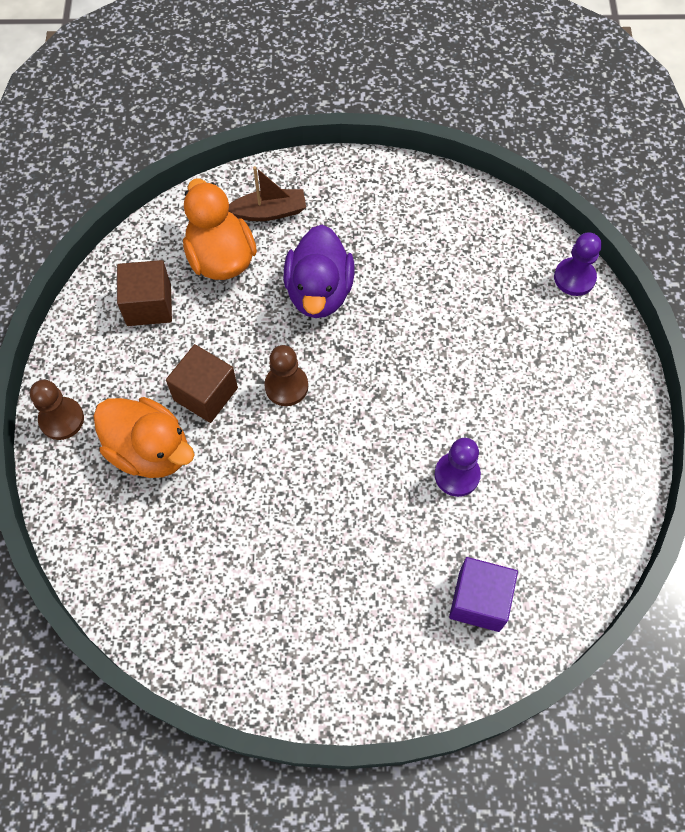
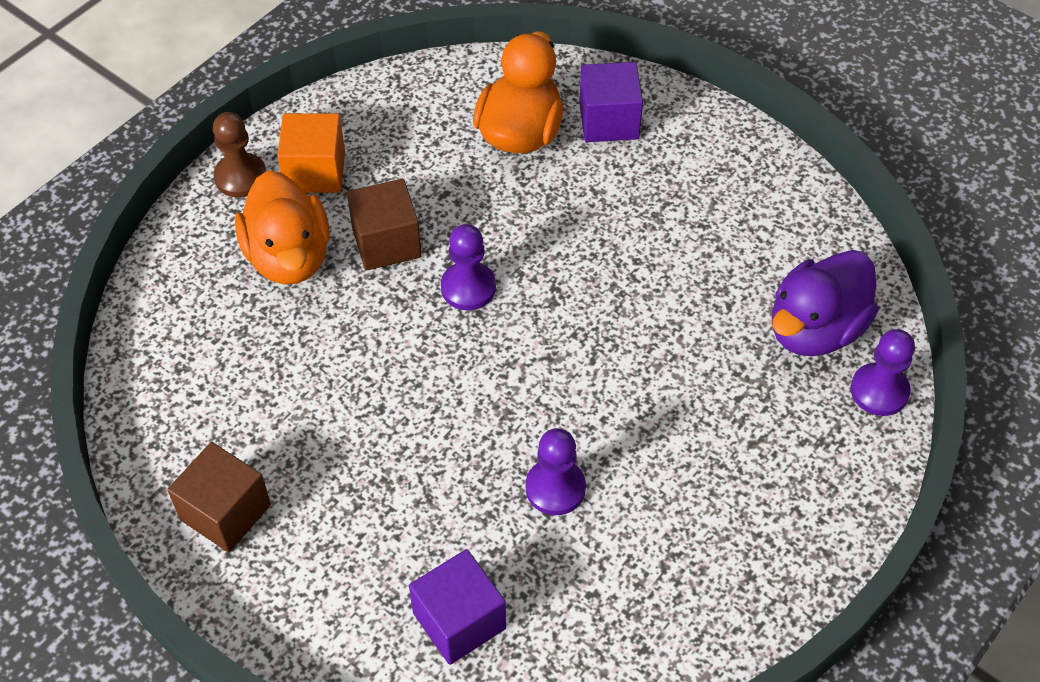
camera: 40 degrees right, 10 degrees down
brown cube [117,260,172,326] -> brown cube moved to [167,442,271,552]
brown boat [229,166,306,221] -> purple cube [579,62,643,142]
brown pawn [264,345,308,406] -> purple pawn [441,224,496,310]
purple duck [284,225,354,318] -> purple duck moved to [772,250,878,356]
none -> orange cube [277,113,345,193]

